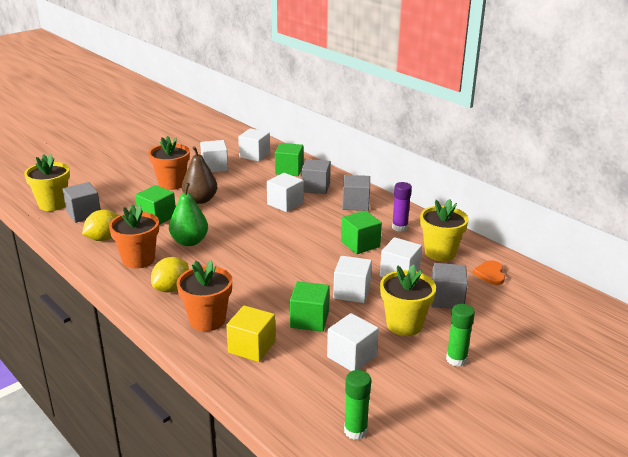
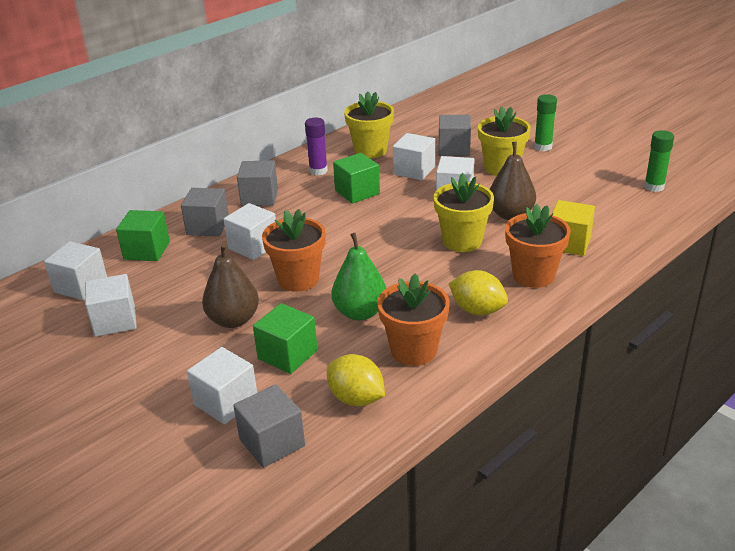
camera: 90 degrees left, 5 degrees up
yellow flower pot [24,154,70,211] -> yellow flower pot moved to [433,173,494,252]
orange flower pot [148,136,190,190] -> orange flower pot moved to [262,209,326,292]
green cube [290,281,330,332] -> brown pear [490,142,536,220]
white cube [327,313,379,371] -> white cube moved to [187,347,257,424]
orange heart [472,260,505,285] -> none

